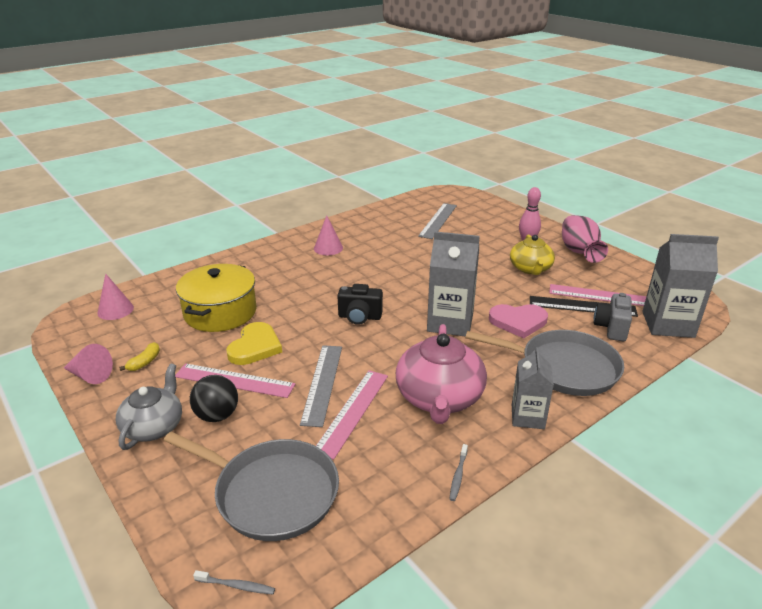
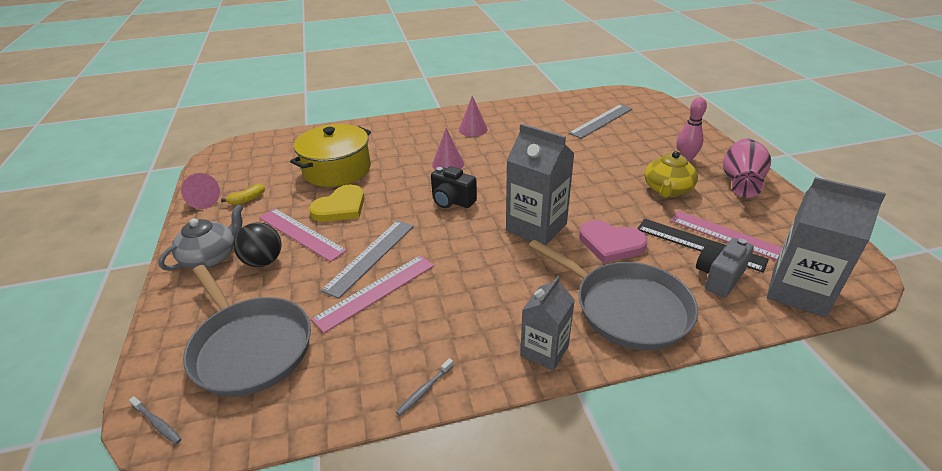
camera: 25 degrees right, 5 degrees up
pink cone [97,274,134,320] -> pink cone moved to [432,128,464,170]
pink teapot [396,324,487,424] -> none

